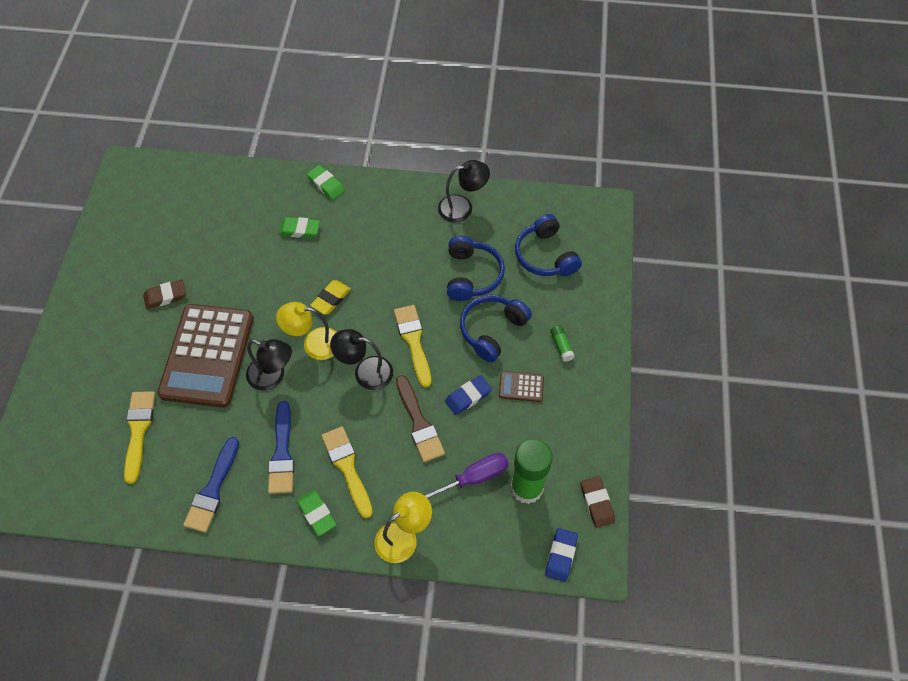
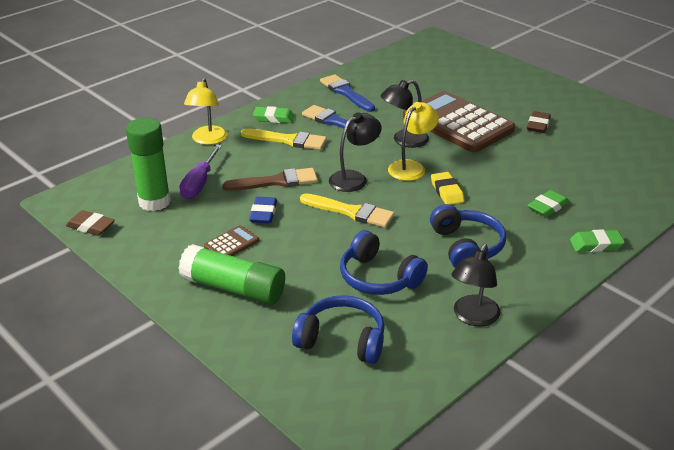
camera: 130 degrees right, 25 degrees down
yellow brush [124,391,155,484] -> none
brown brush [396,375,445,462] -> brown brush turned 150 degrees clockwise [223,168,318,191]
blue headphones [460,295,532,362] -> blue headphones moved to [430,204,506,268]
blue eraser [545,528,578,582] -> none
green glue stick [550,325,575,362] -> green glue stick [179,244,285,305], size x2.35

